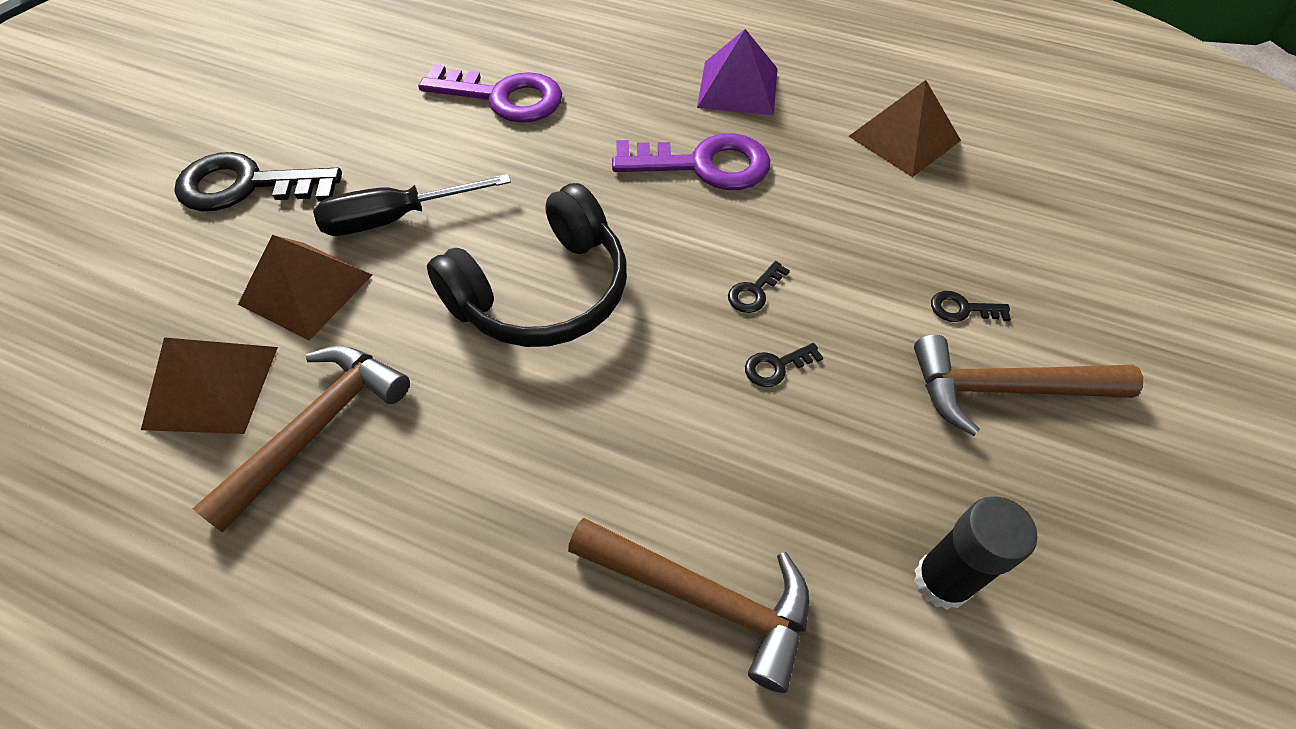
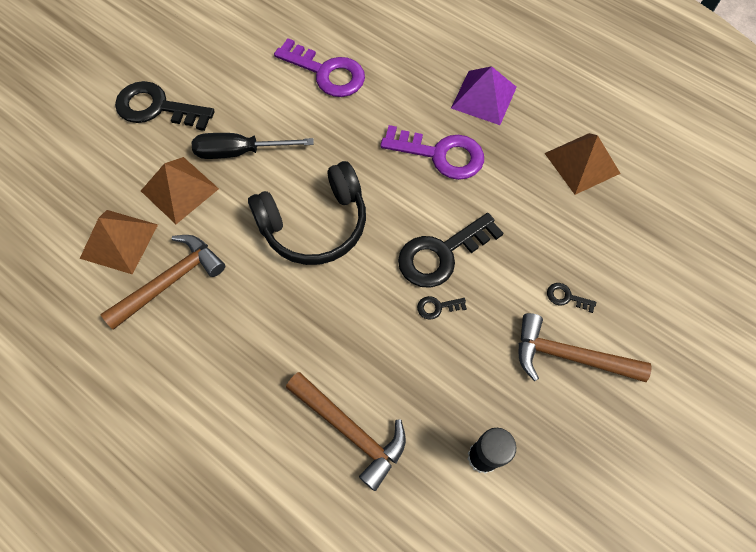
camera: 15 degrees right, 10 degrees up
black key [728,261,790,313] -> black key [398,213,504,288], size x2.36

